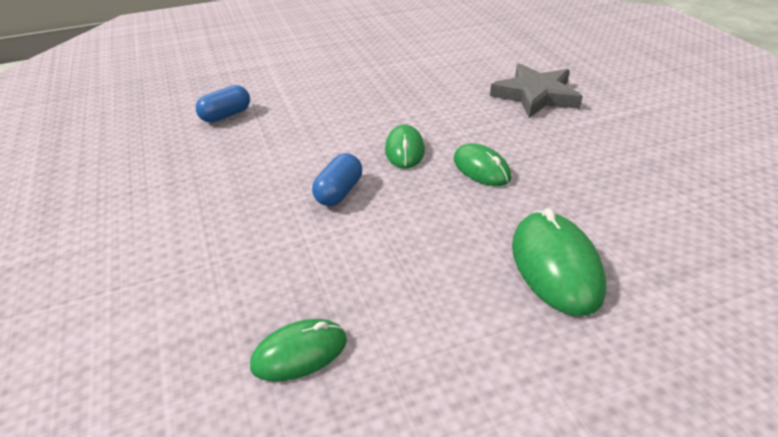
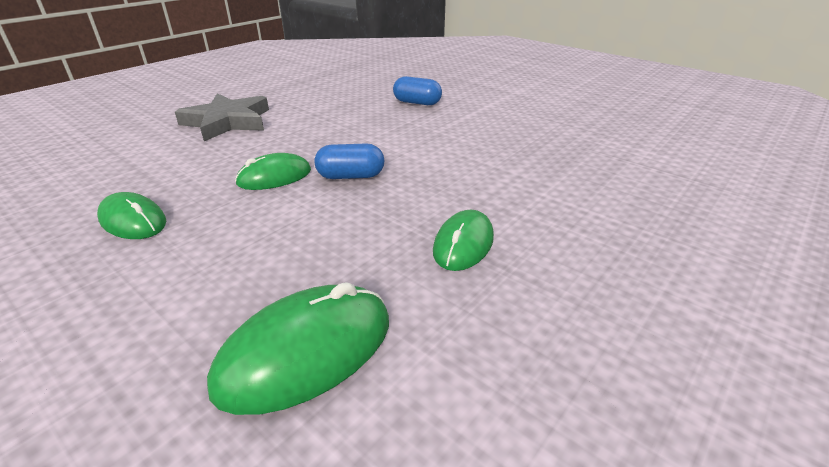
camera: 60 degrees right, 5 degrees down
green mouse [385,124,425,169] -> green mouse moved to [235,153,311,190]
grey star [490,63,583,118] -> grey star moved to [175,93,269,141]

